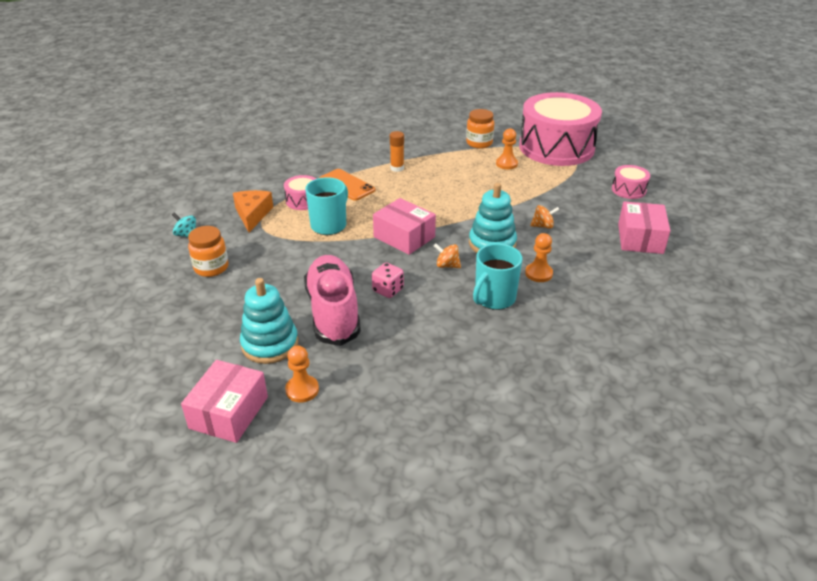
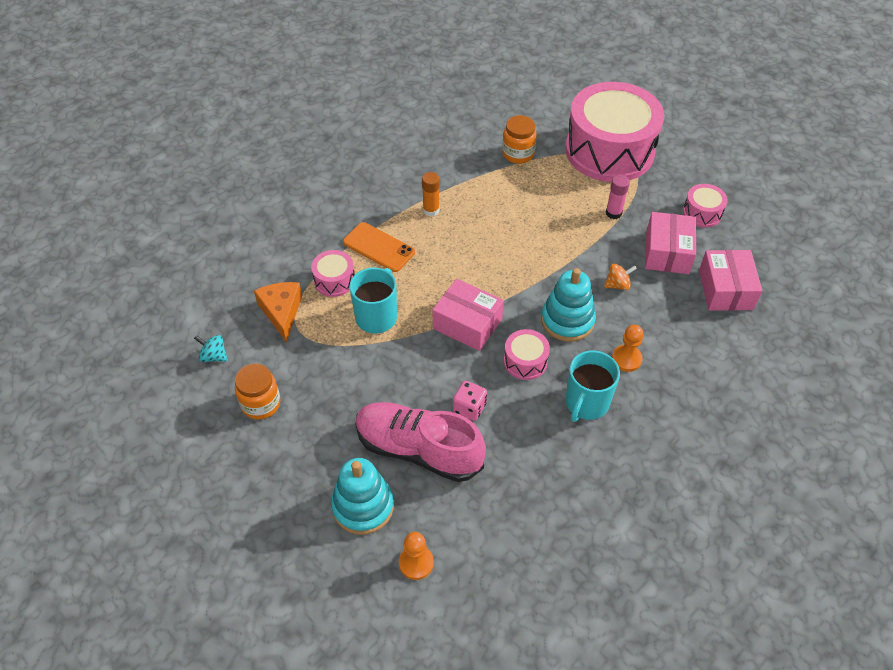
camera: 10 degrees left, 15 degrees up
pink box [181,360,268,443] -> pink box moved to [645,212,696,274]
pink shoe [304,255,361,346] -> pink shoe turned 45 degrees counterclockwise [355,402,486,482]
orange spinning top [434,243,461,268] -> pink drum [504,329,550,380]
orange pawn [496,128,518,170] -> none
none -> pink glue stick [606,175,630,219]

